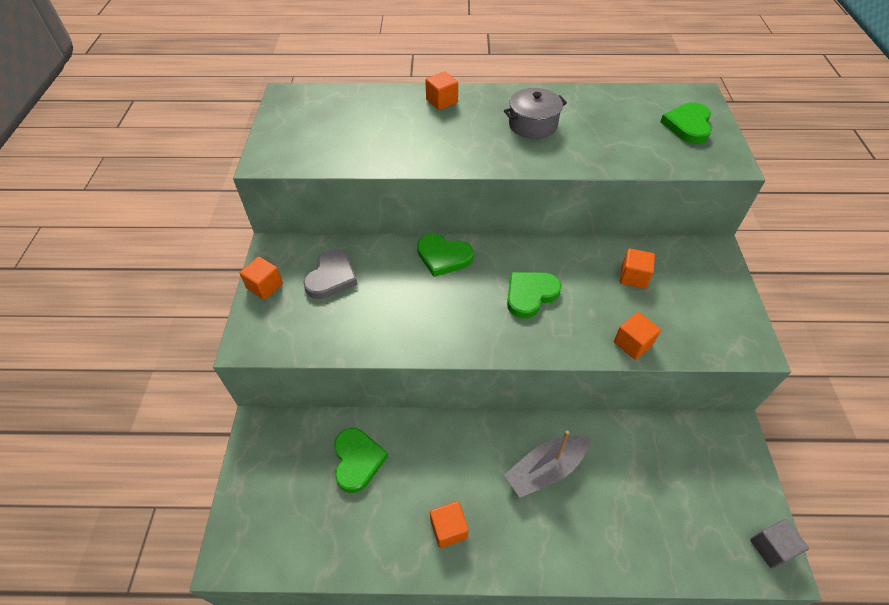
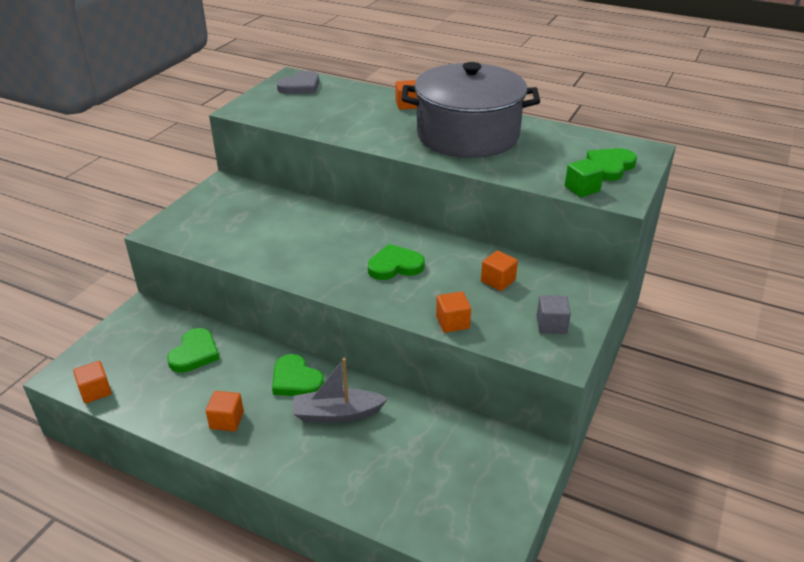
camera: 25 degrees right, 15 degrees down
orange cube [239,257,283,300] -> orange cube moved to [73,361,112,403]
grey heart [303,249,358,299] -> grey heart moved to [277,71,319,94]
green heart [417,234,474,277] -> green heart moved to [272,354,324,396]
grey pot [504,88,567,139] -> grey pot [402,62,540,158], size x2.27
grey cube [750,519,809,569] -> grey cube moved to [537,295,571,334]
none -> green cube [565,159,604,197]

